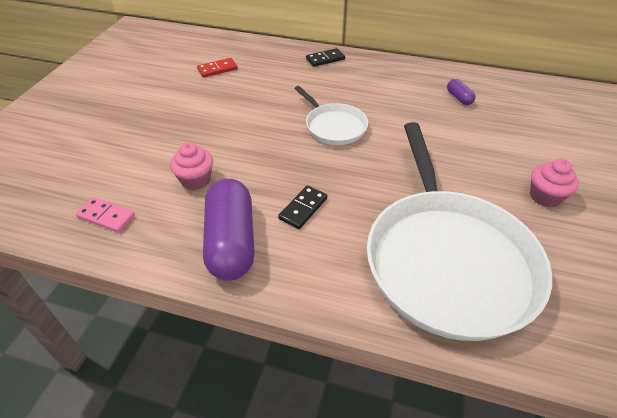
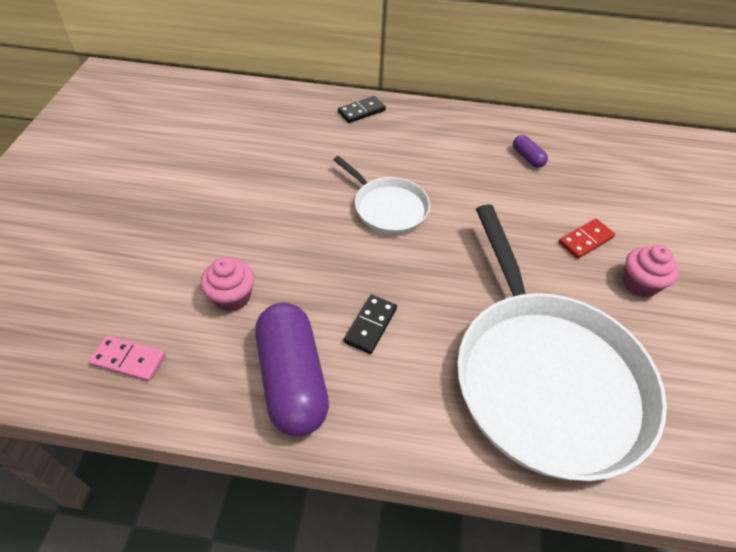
camera: 10 degrees left, 5 degrees up
red domino [197,58,238,78] -> red domino moved to [558,218,615,259]

